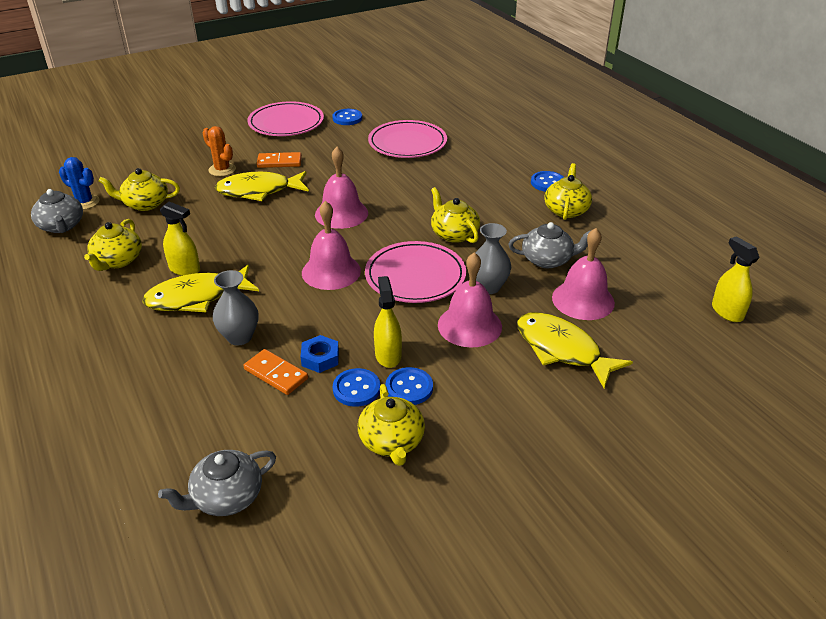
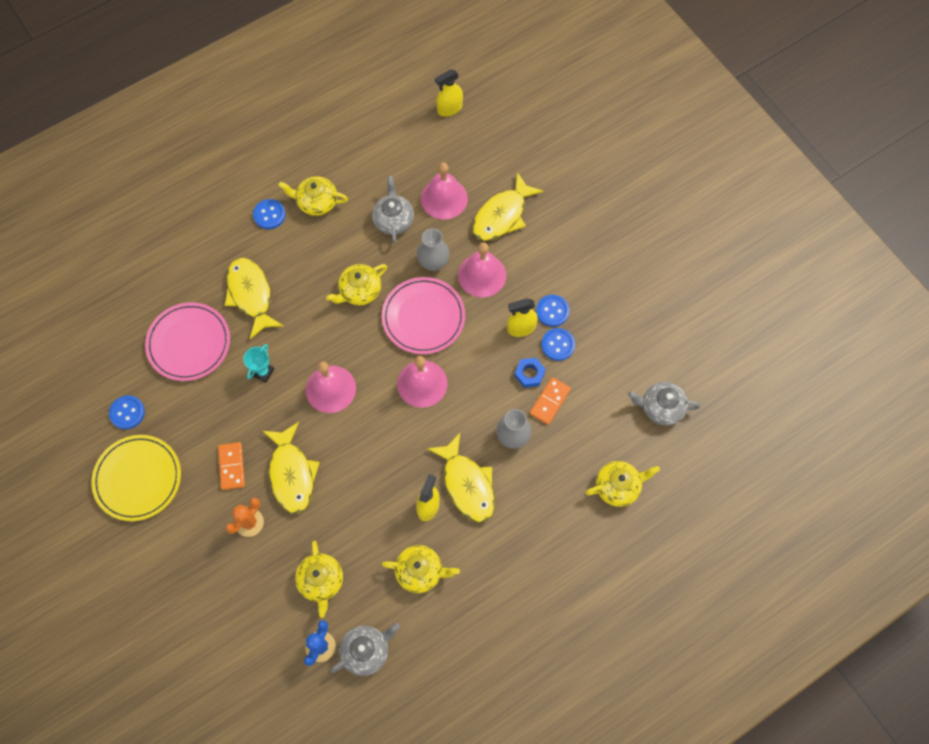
camera: 95 degrees left, 30 degrees up
grey teapot [158,450,276,516] -> grey teapot turned 135 degrees clockwise [628,382,701,425]
pink plate [248,101,324,136] -> yellow plate [91,435,181,521]
yellow teapot [358,384,425,466] -> yellow teapot moved to [585,461,660,507]
none -> yellow fish [225,258,284,339]
none -> turquoise trophy [243,344,274,383]

